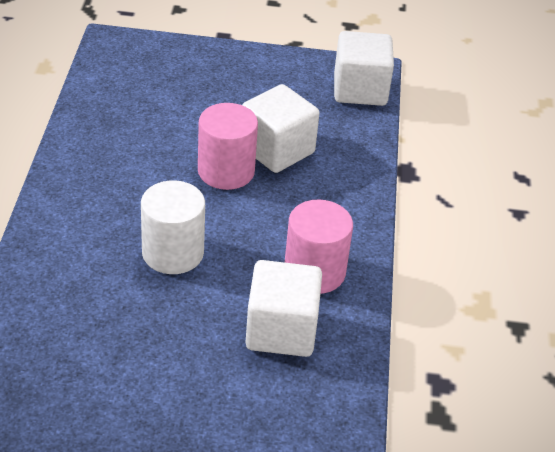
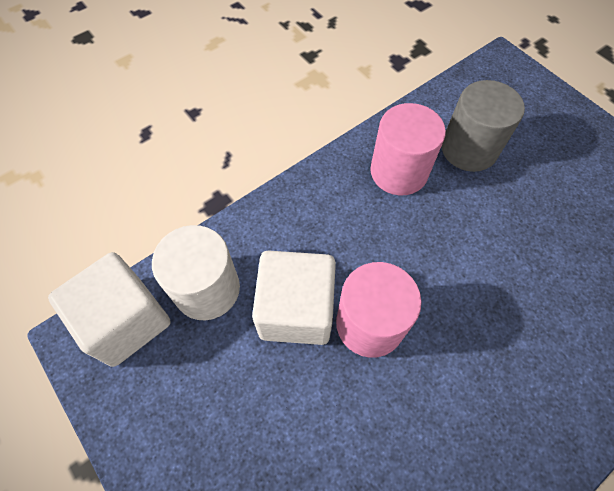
camera: 130 degrees left, 20 degrees up
white cylinder [141,180,205,274] -> white cylinder moved to [152,225,240,320]
white cube [245,260,322,357] -> grey cylinder [442,80,525,172]

